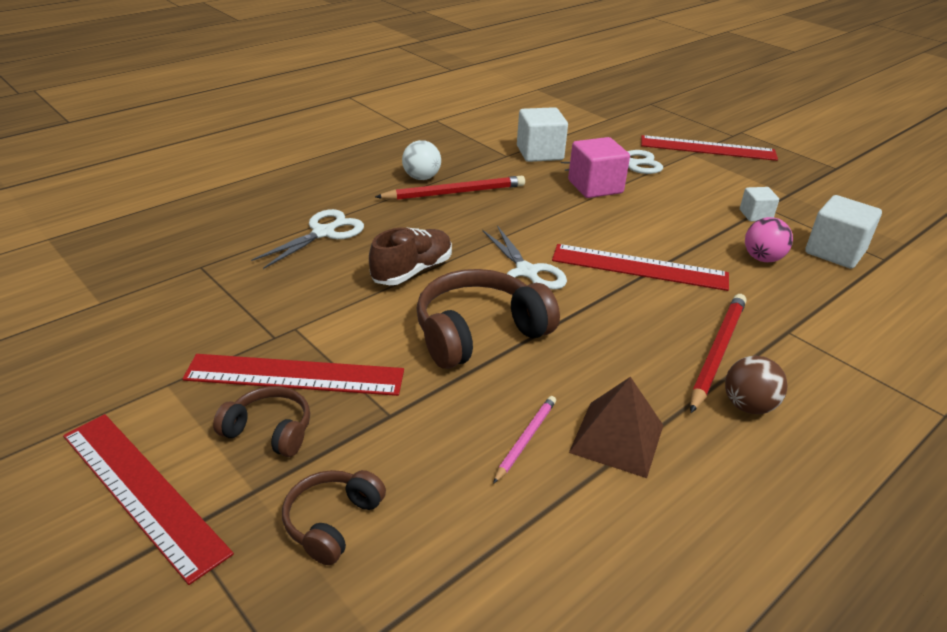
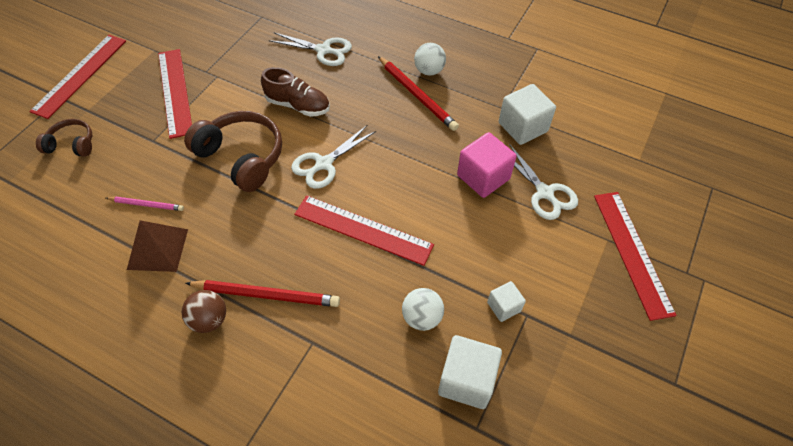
camera: 70 degrees right, 20 degrees up
brown headphones [213,386,310,457] -> none
red ruler [552,244,729,291] -> red ruler turned 60 degrees counterclockwise [294,195,434,266]
pink ball [745,217,793,262] -> white ball [402,288,444,331]

